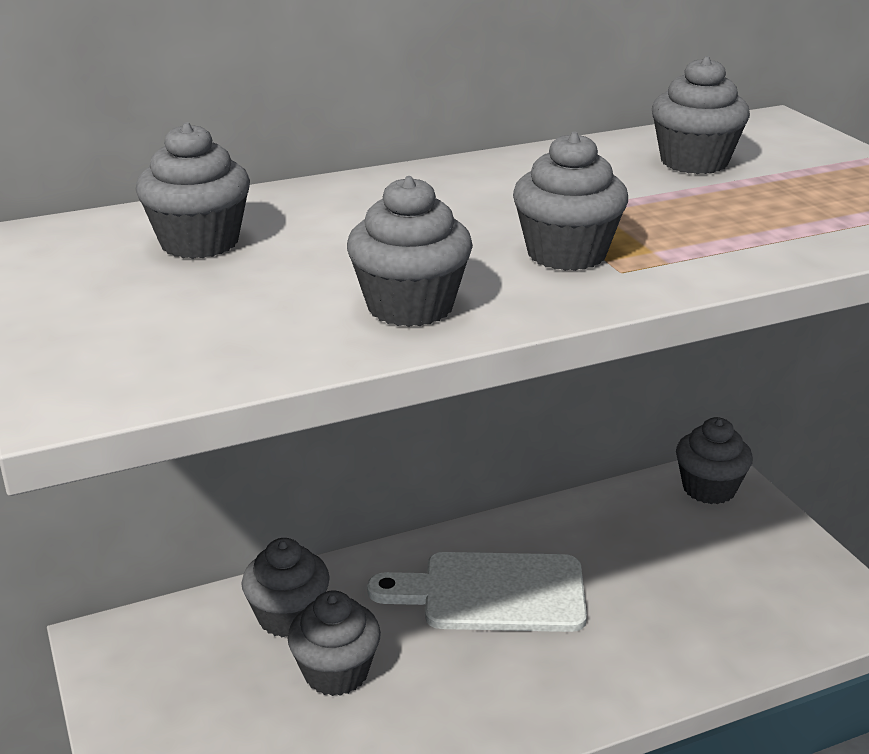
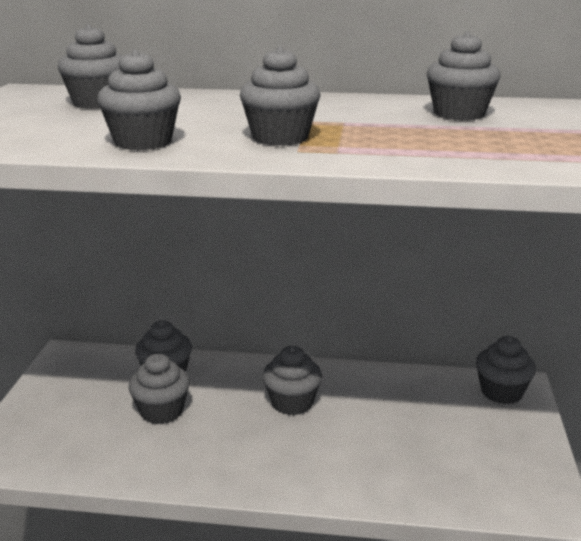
camera: 30 degrees right, 5 degrees down
white cutting board [367,552,587,632] -> grey cupcake [262,346,322,415]

